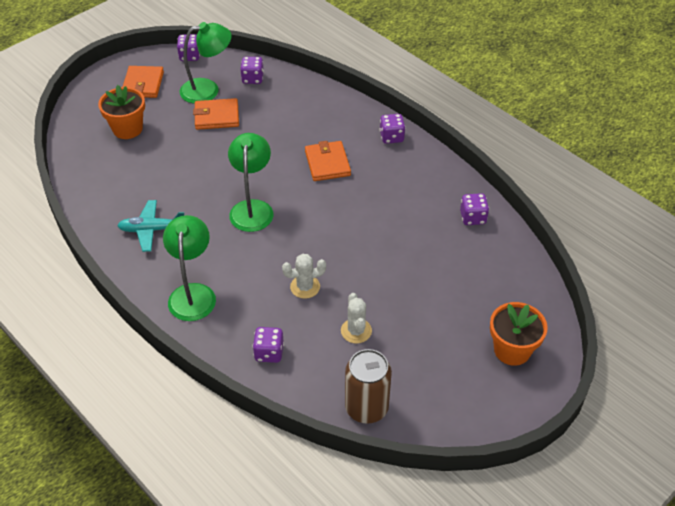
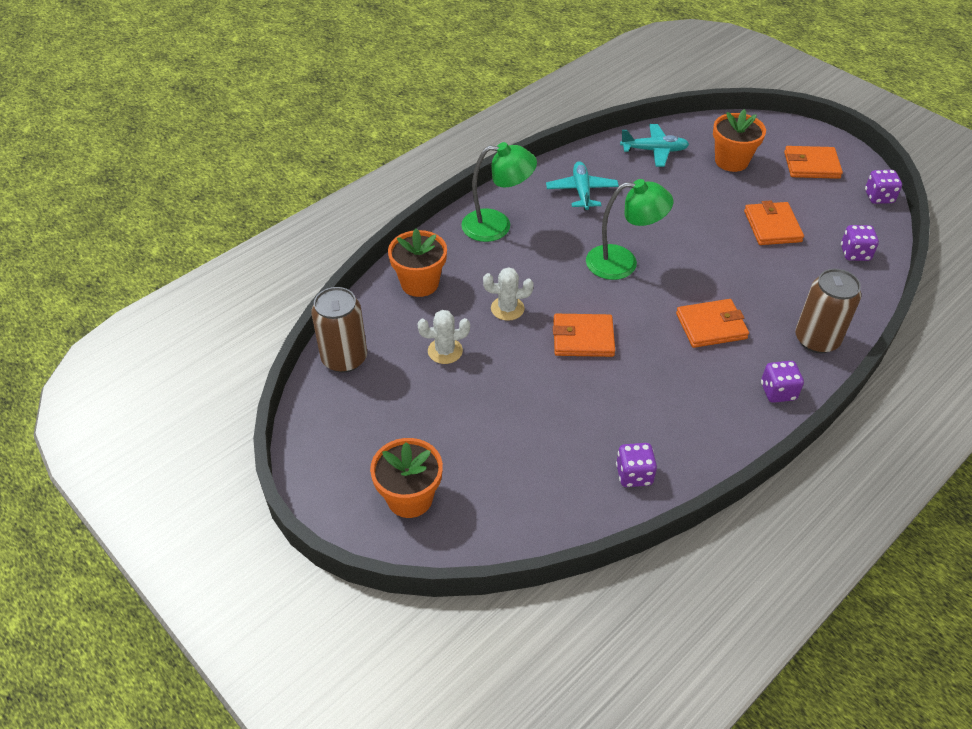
camera: 90 degrees right, 0 degrees up
green lamp [180,22,232,104] -> none
purple dice [253,327,284,363] -> orange flower pot [388,229,447,297]
white cactus [282,254,326,299] -> white cactus turned 75 degrees counterclockwise [483,267,533,321]
none -> orange wallet [553,314,615,357]
none -> turquoise plane [620,124,689,167]
none -> brown can [795,269,861,353]

